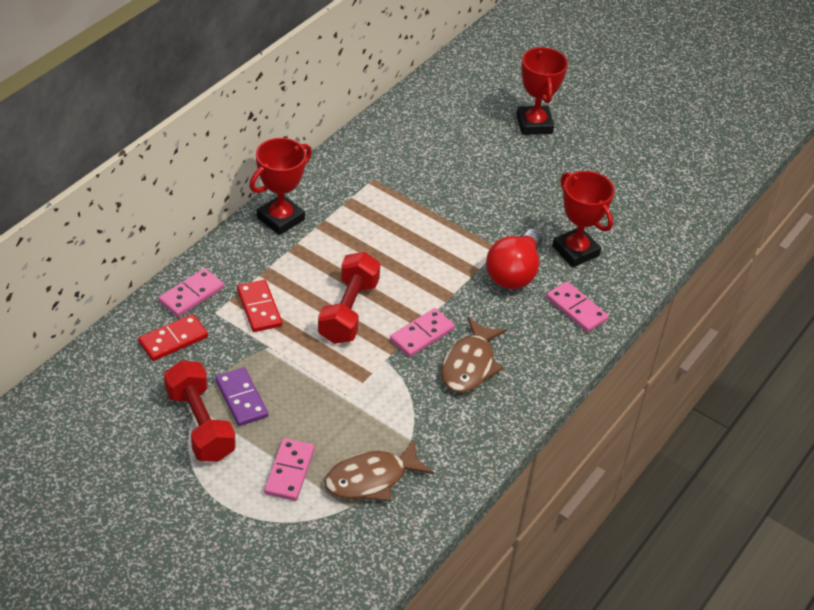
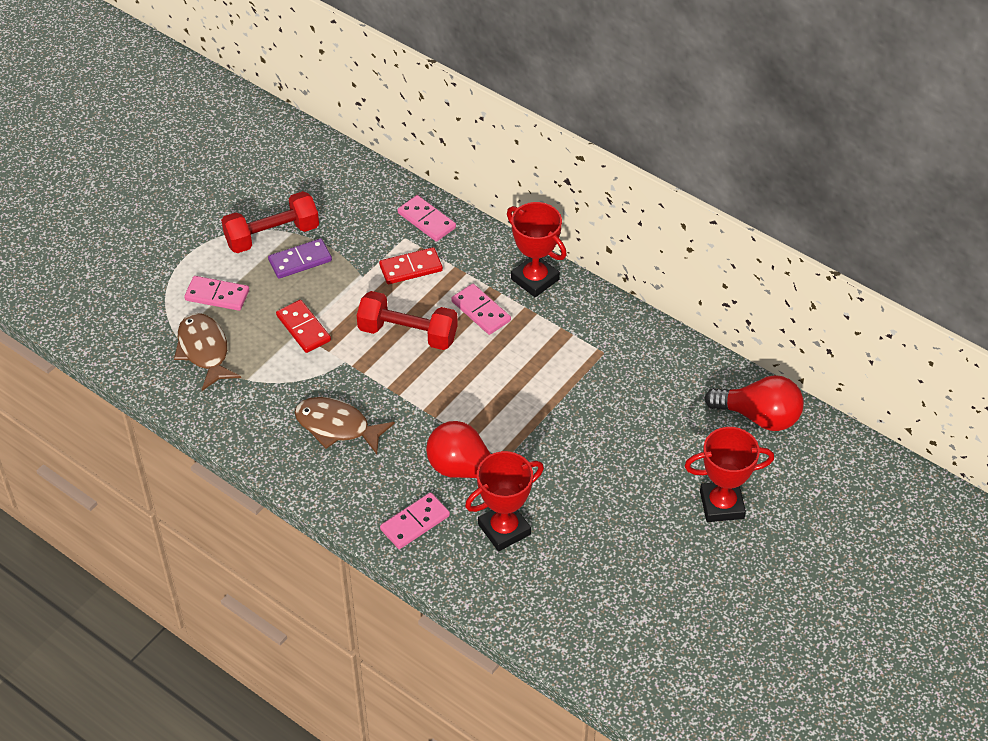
camera: 95 degrees right, 5 degrees up
red domino [138,314,208,361] -> red domino moved to [276,300,331,353]
pink domino [390,308,455,357] -> pink domino moved to [451,284,511,335]
none -> red light bulb [705,375,804,431]

